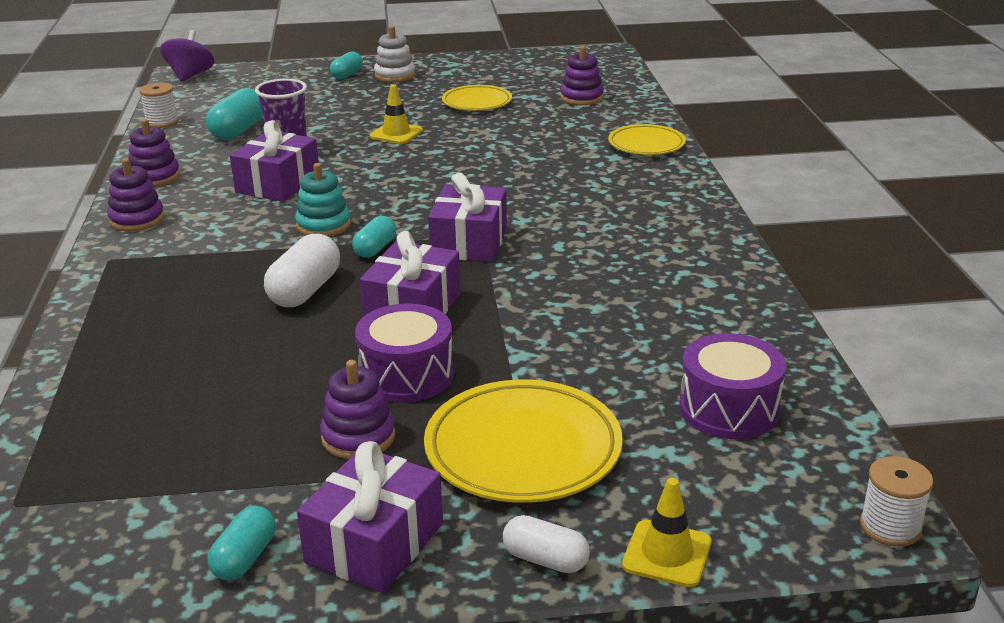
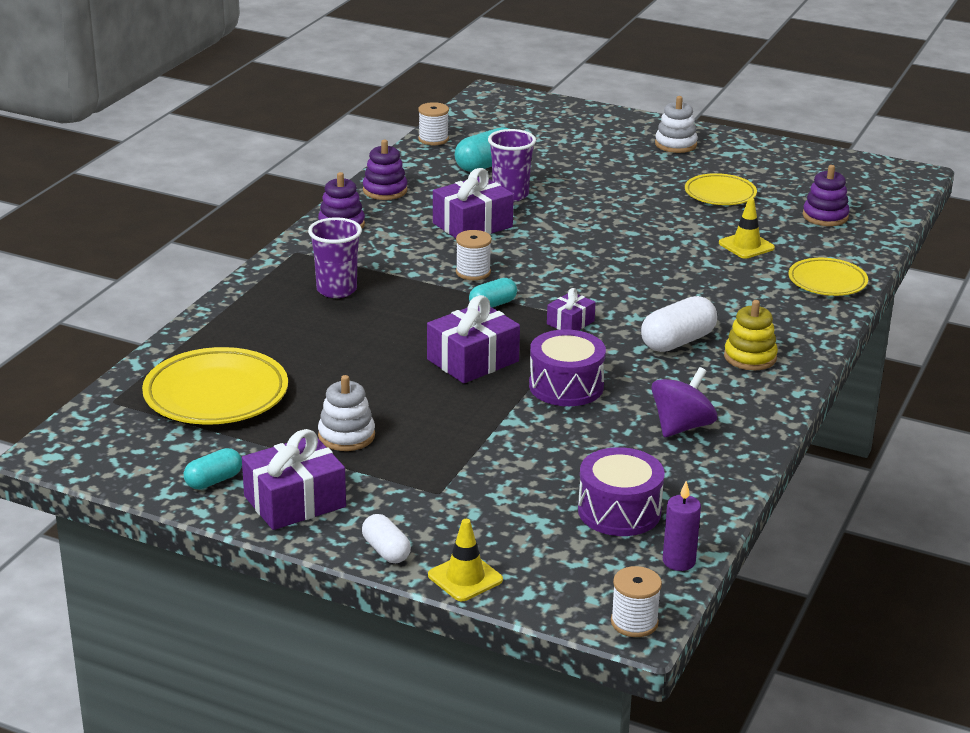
camera: 30 degrees right, 0 degrees up
purple spinning top [160,30,214,82] -> purple spinning top moved to [651,367,717,437]
white capsule [264,234,340,307] -> white capsule moved to [641,296,717,352]
turquoise stacking toy [295,163,351,236] -> white spool [456,230,492,280]
purple stacking toy [320,360,395,459] -> white stacking toy [318,375,375,451]
turquoise capsule [330,51,363,79] -> none
purple drum [355,304,454,403] -> purple drum moved to [529,329,606,406]
yellow traffic cone [370,84,423,144] -> yellow traffic cone moved to [719,198,775,259]
yellow plate [424,379,623,503] -> yellow plate moved to [142,347,288,425]
purple gift [428,173,507,262] -> purple gift [547,288,596,331], size x0.55
none -> purple cup [308,217,362,298]
none -> purple candle [663,481,701,571]
none -> yellow stacking toy [724,300,778,370]

